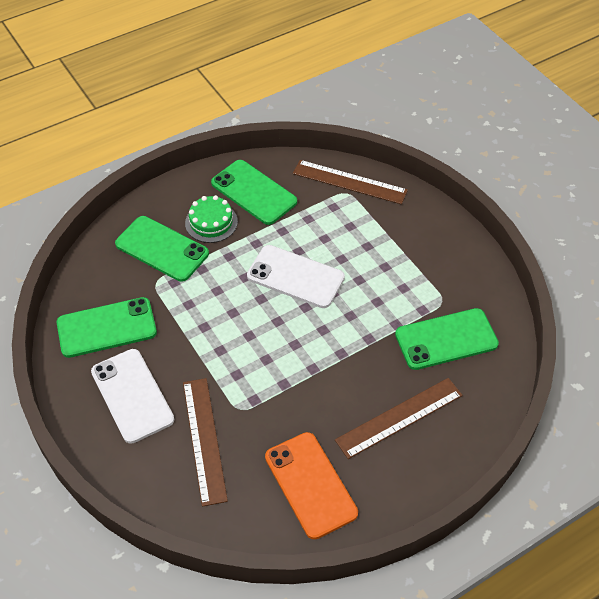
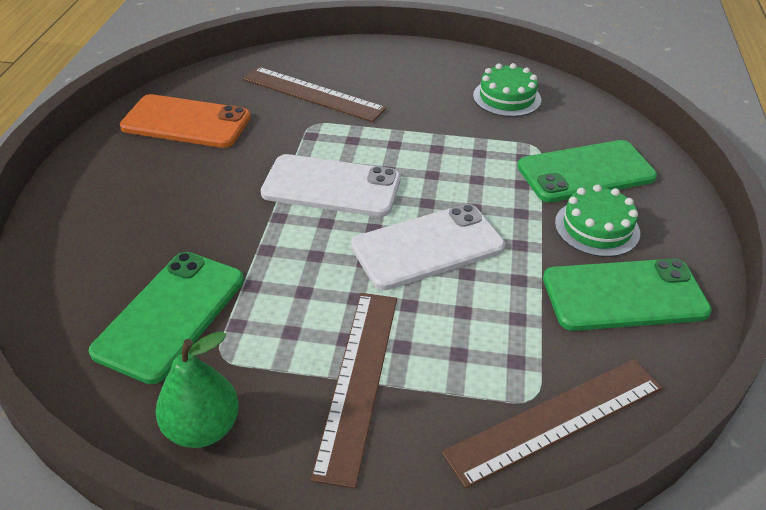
camera: 130 degrees right, 10 degrees down
green phone [57,297,157,358] -> green cake [473,63,541,117]
white phone [91,349,174,444] -> white phone moved to [261,154,401,217]
brown ruler [335,378,463,459] -> brown ruler moved to [311,293,397,489]
none -> green pear [156,331,239,448]

